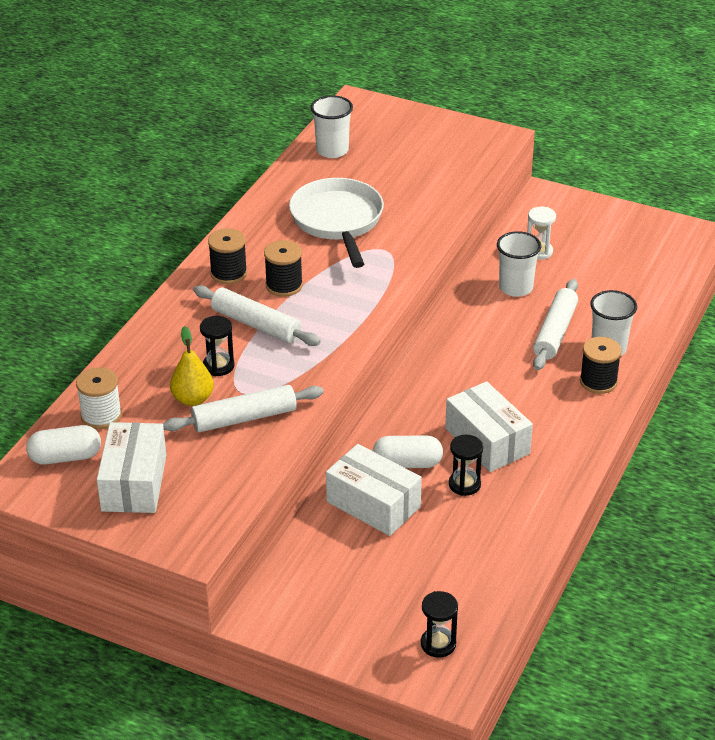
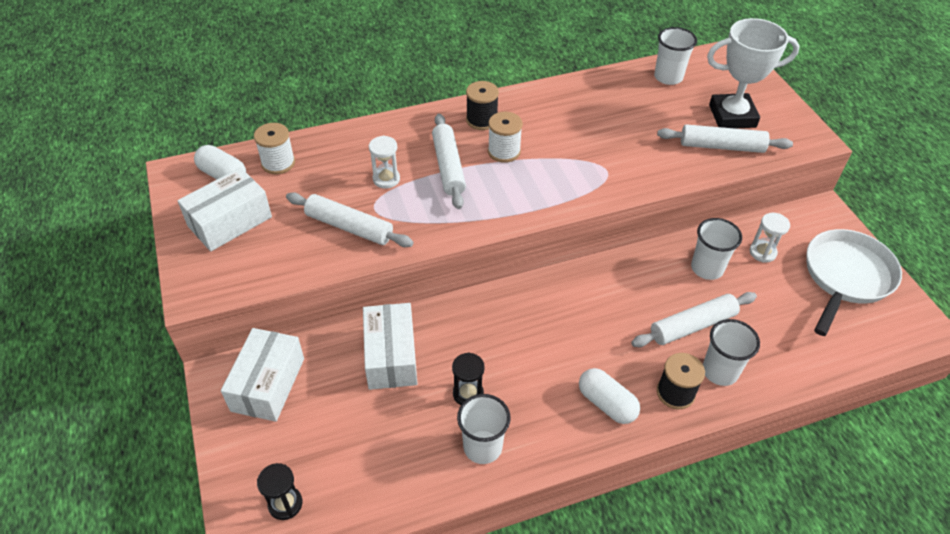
camera: 45 degrees right, 10 degrees up
yellow pear [170,326,214,406] -> none
black hourglass [200,316,235,376] -> white hourglass [369,135,400,189]
black spool [264,240,303,297] -> white spool [488,112,523,163]
white pan [289,178,384,268] -> white pan moved to [807,229,902,336]
white capsule [373,436,443,468] -> white capsule moved to [579,368,640,424]
white box [445,381,533,472] -> white box moved to [221,328,304,422]
none -> white cup [457,394,511,464]
none -> white rolling pin [657,124,793,153]
none -> white trophy [707,18,800,129]

